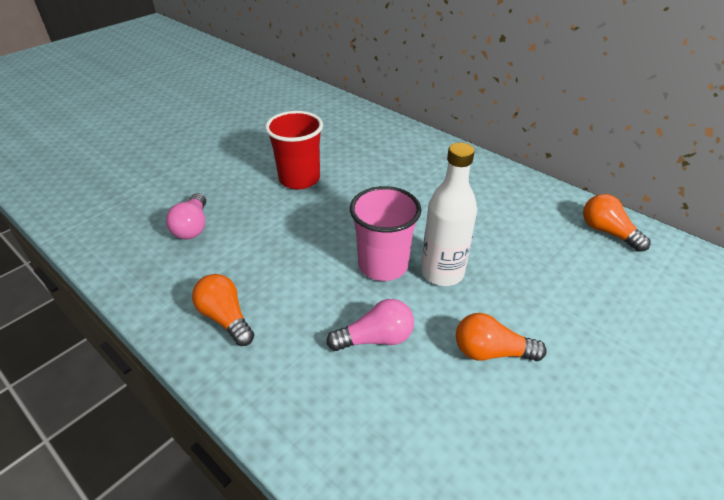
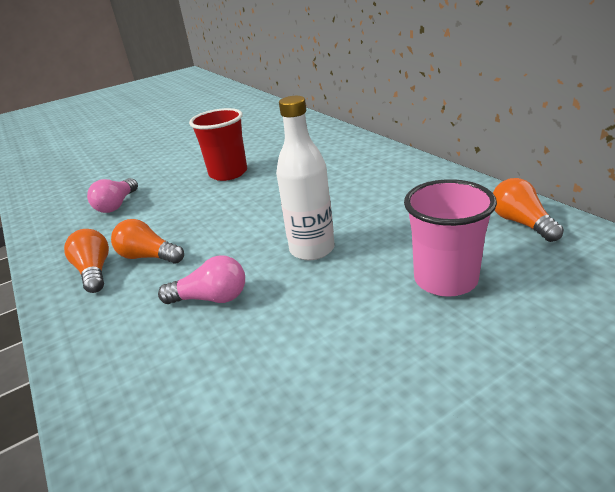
camera: 20 degrees right, 10 degrees down
pink cup [350,186,421,281] -> pink cup moved to [404,179,497,297]
orange light bulb [456,313,547,361] -> orange light bulb moved to [111,219,184,263]

